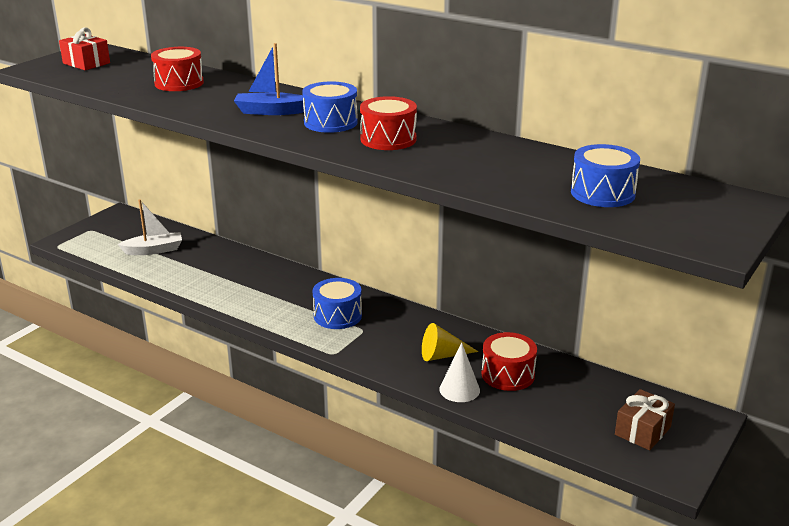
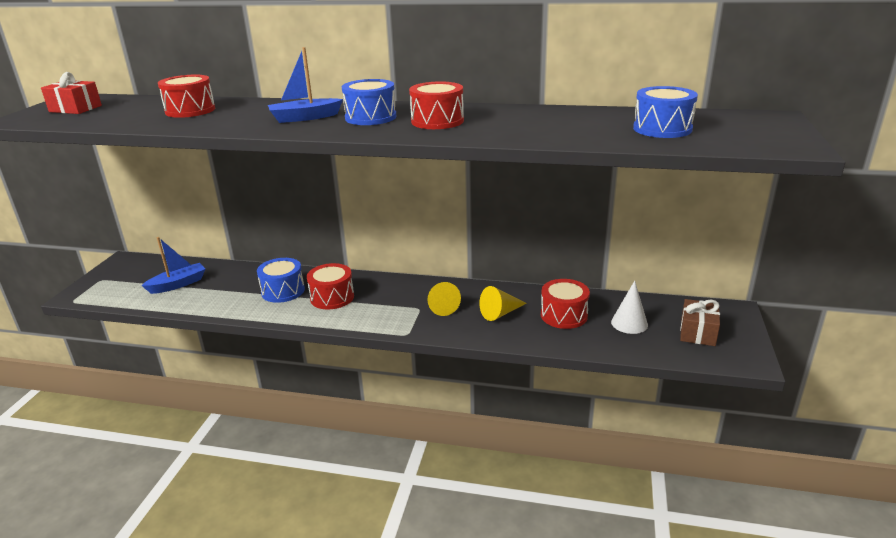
camera: 20 degrees left, 0 degrees up
white boat [118,199,182,255] -> blue boat [141,237,205,294]
blue drum [313,278,362,329] -> blue drum moved to [257,258,305,303]
white cone [439,343,480,402] -> white cone moved to [611,281,648,334]
none -> red drum [307,263,354,310]
none -> yellow cone [428,282,461,316]

